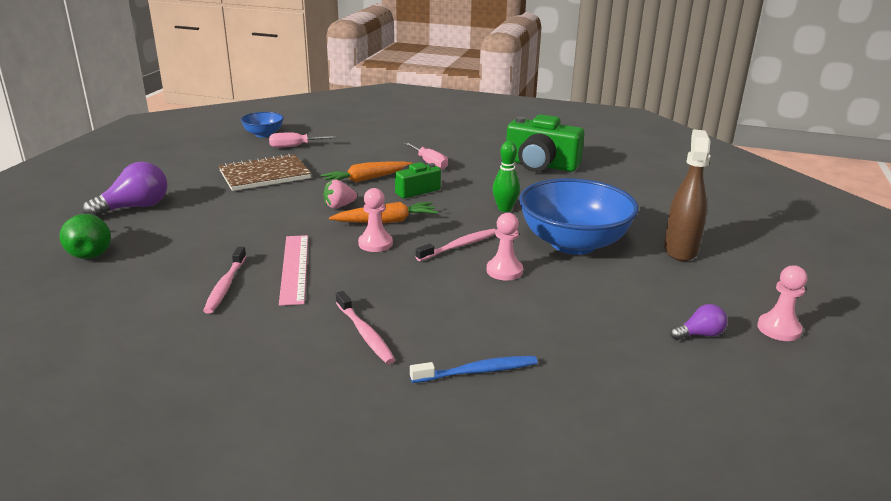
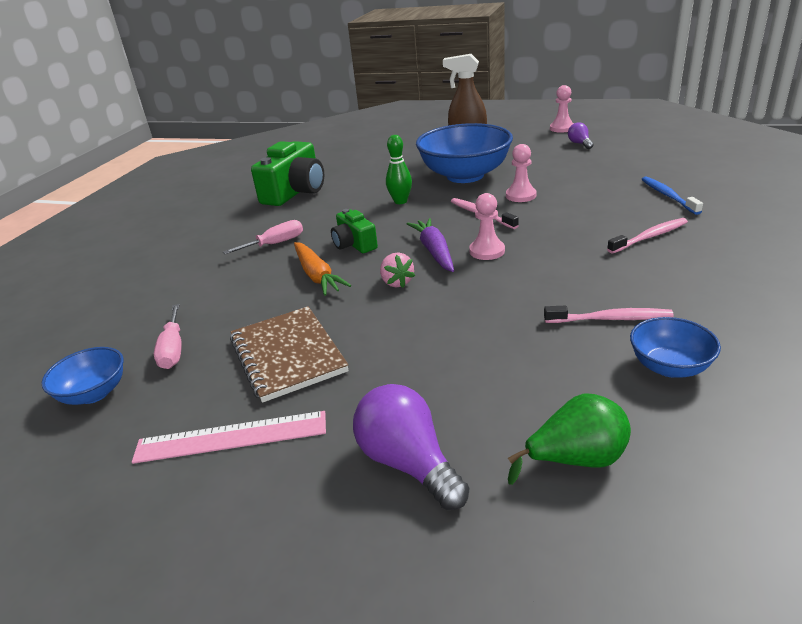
camera: 85 degrees left, 5 degrees up
pink ruler [279,235,308,306] -> pink ruler moved to [132,411,326,464]
orange carrot [329,202,438,223] -> purple carrot [406,218,454,272]
none -> blue bowl [630,317,721,378]

